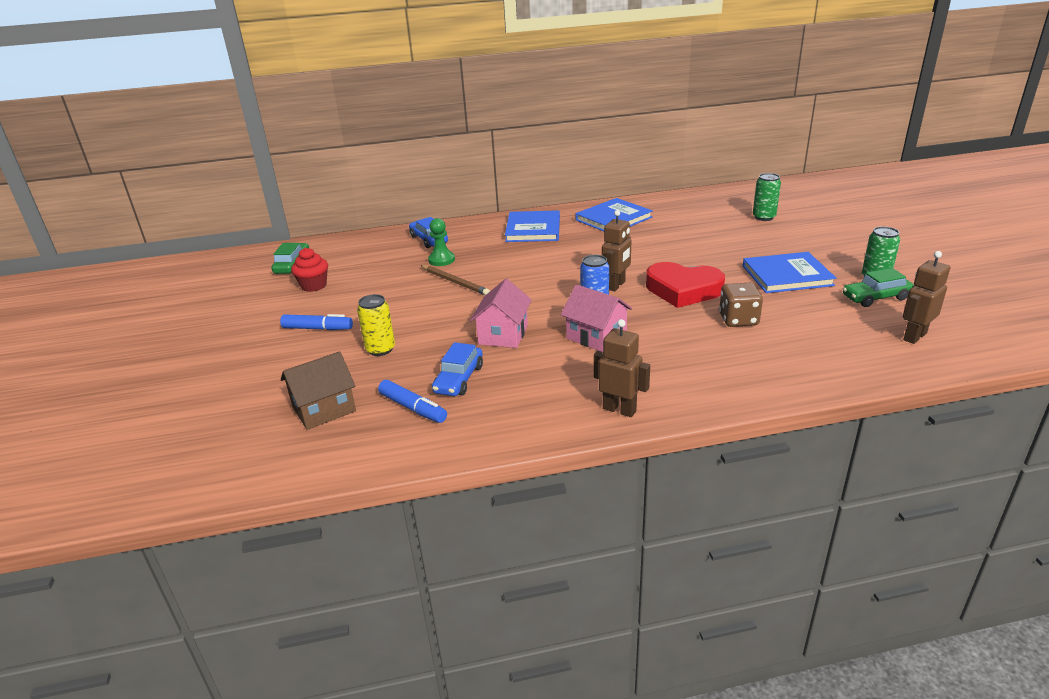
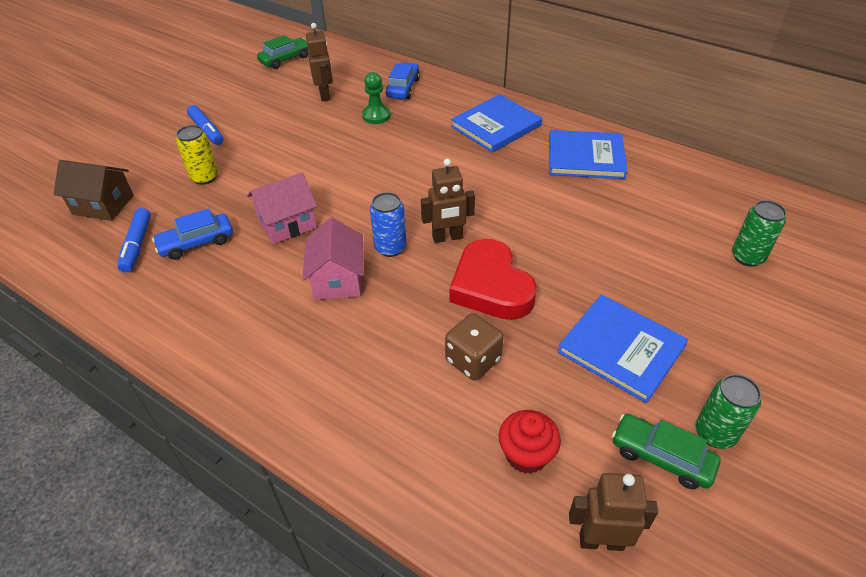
camera: 45 degrees right, 15 degrees up
red cupcake [291,248,328,292] -> red cupcake moved to [499,410,561,474]
brown pencil [421,265,490,295] -> none
brown robot [594,319,650,417] -> brown robot moved to [306,23,333,101]

